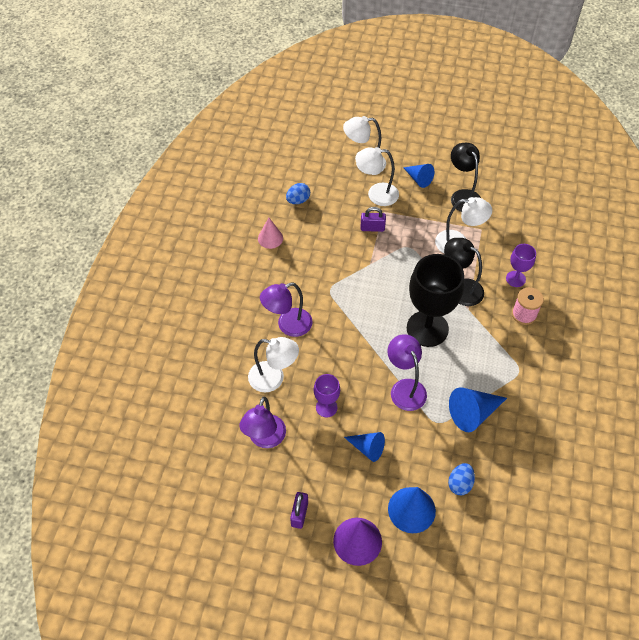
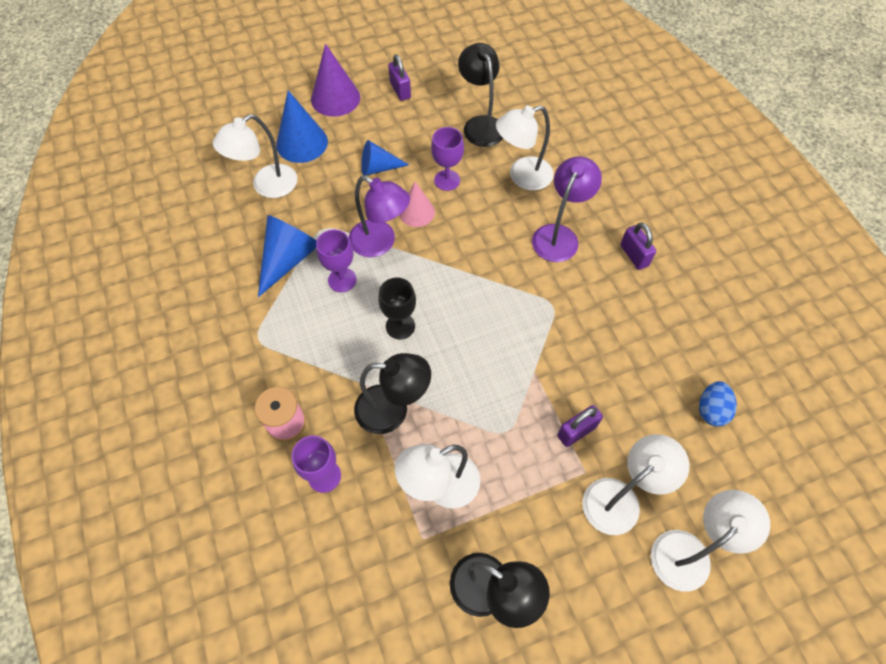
camera: 145 degrees right, 5 degrees up
purple lamp [240,397,286,448] -> black lamp [458,43,503,147]
pink cone [258,218,283,249] -> pink cone moved to [399,181,435,227]
blue cone [403,164,434,188] -> none
black goblet [407,254,464,347] -> black goblet [378,278,416,339], size x0.49
blue egg [448,463,475,495] -> white lamp [213,114,297,198]
none -> purple goblet [316,230,357,292]
none -> purple padlock [620,223,656,270]

